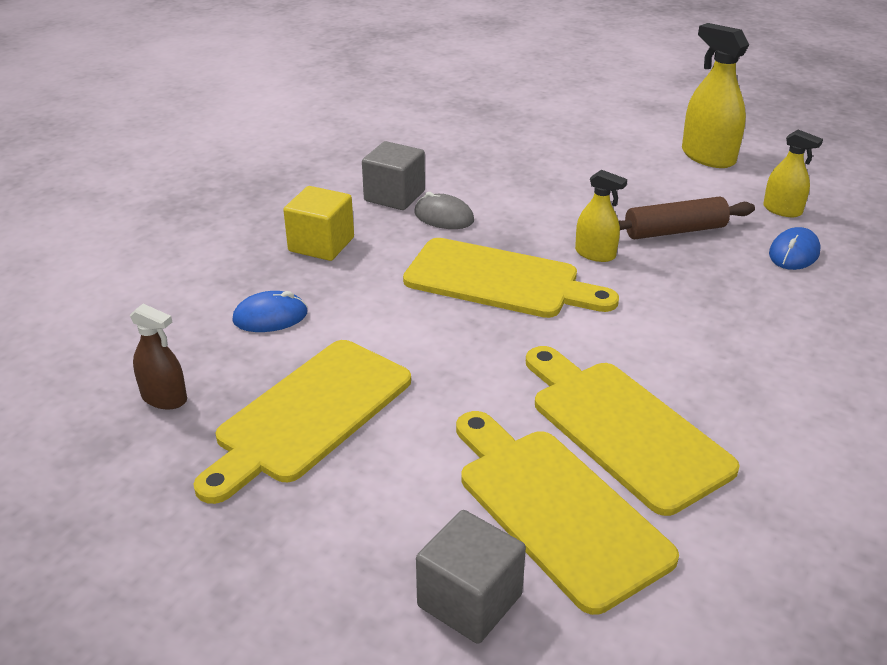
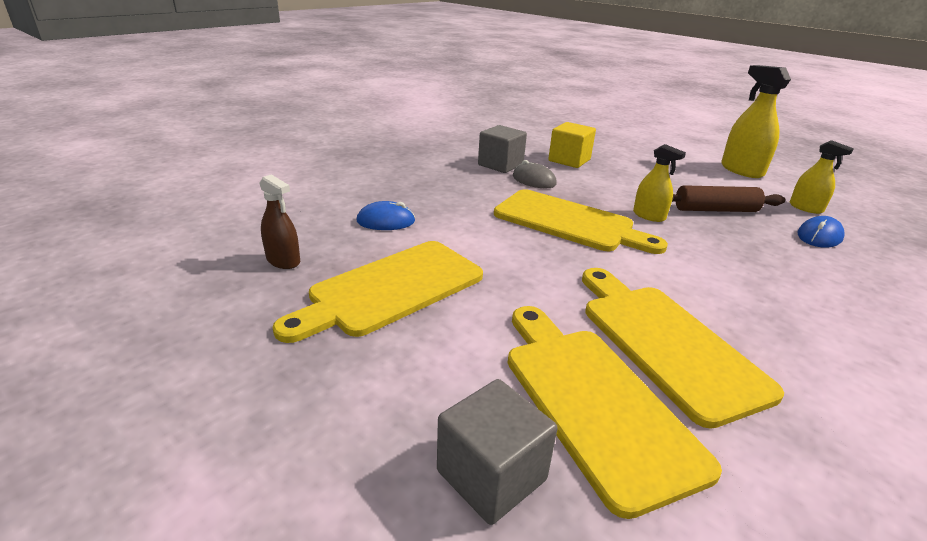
camera: 10 degrees right, 5 degrees down
yellow cube [283,186,354,261] -> yellow cube moved to [548,122,596,168]

